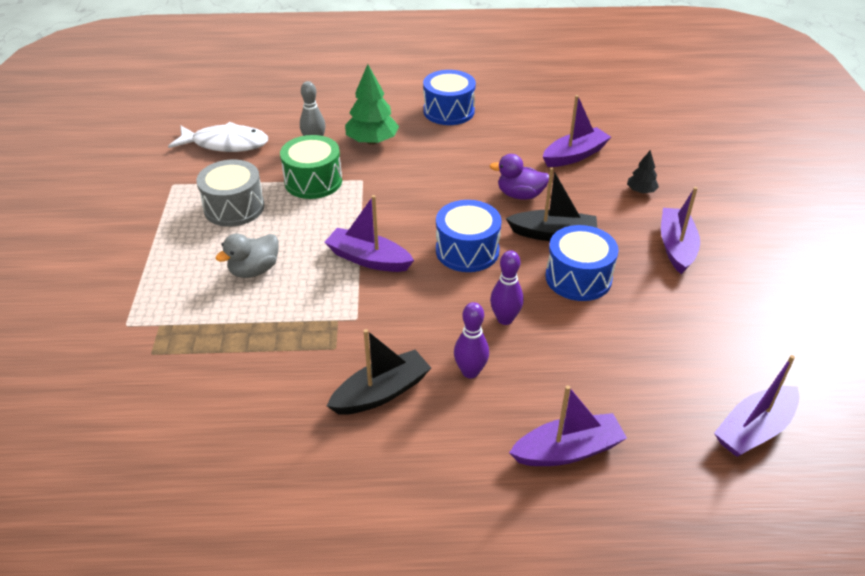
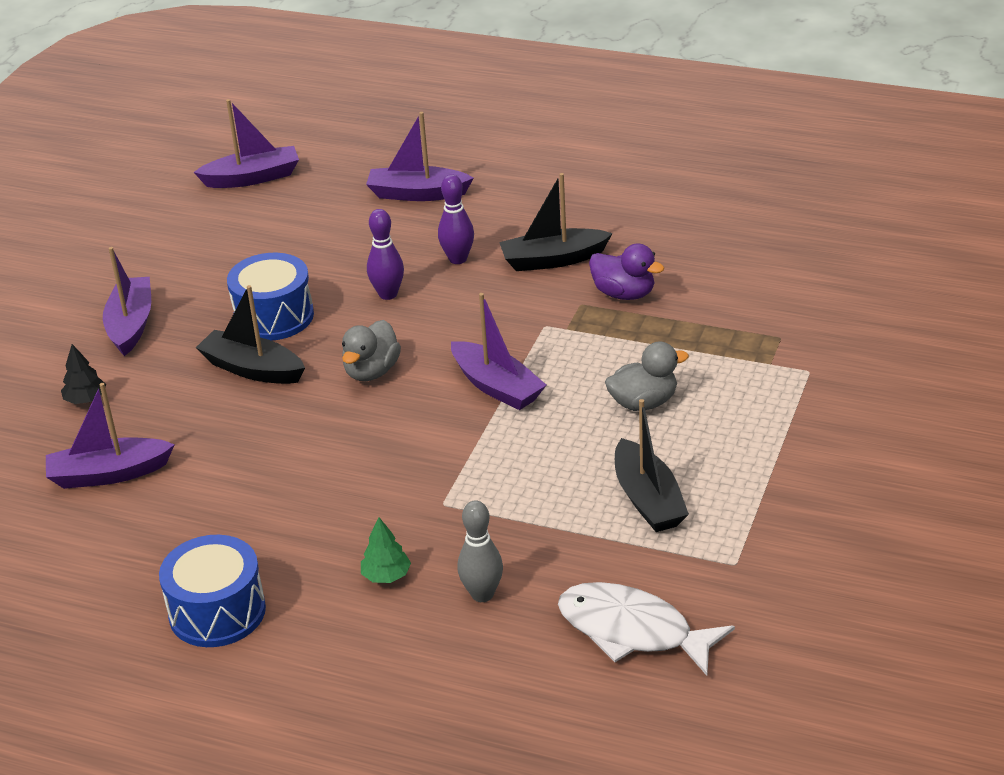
camera: 155 degrees left, 5 degrees down
grey drum [196,160,265,227] -> black boat [615,399,689,532]
green drum [280,135,342,199] -> none
green tree [345,64,399,145] -> green tree [361,517,411,583], size x0.54
blue drum [436,200,502,272] -> grey duck [342,320,401,381]
purple duck [490,154,549,200] -> purple duck moved to [589,244,664,300]
purple boat [661,187,700,274] -> purple boat turned 150 degrees clockwise [103,247,151,356]

